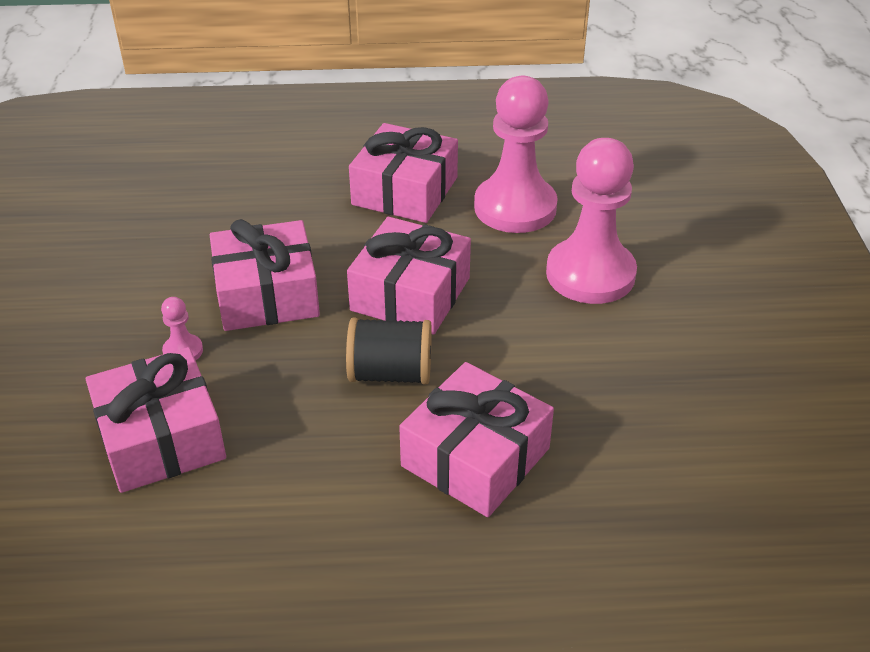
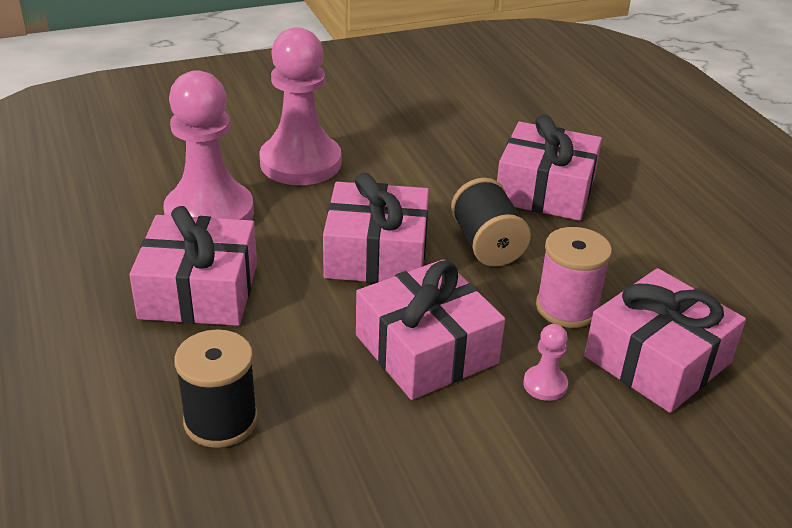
camera: 110 degrees left, 5 degrees down
none -> black spool [174,329,258,448]
none -> pink spool [536,227,612,328]

